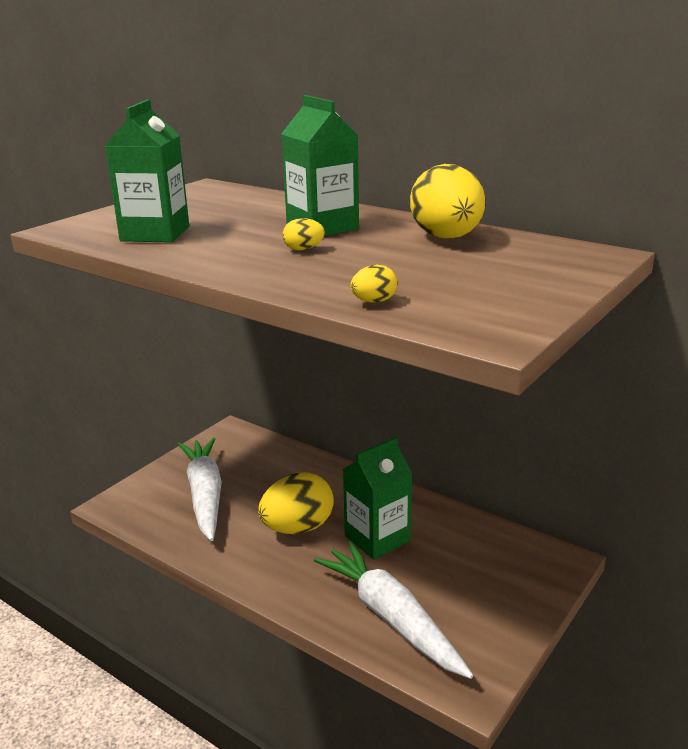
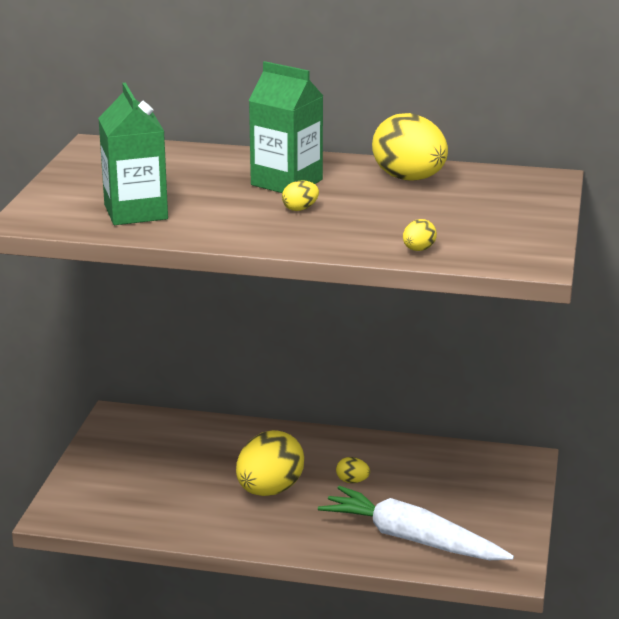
camera: 25 degrees left, 0 degrees up
white carrot [178,438,222,541] -> none
green carton [343,437,412,560] -> yellow egg [336,457,370,483]

